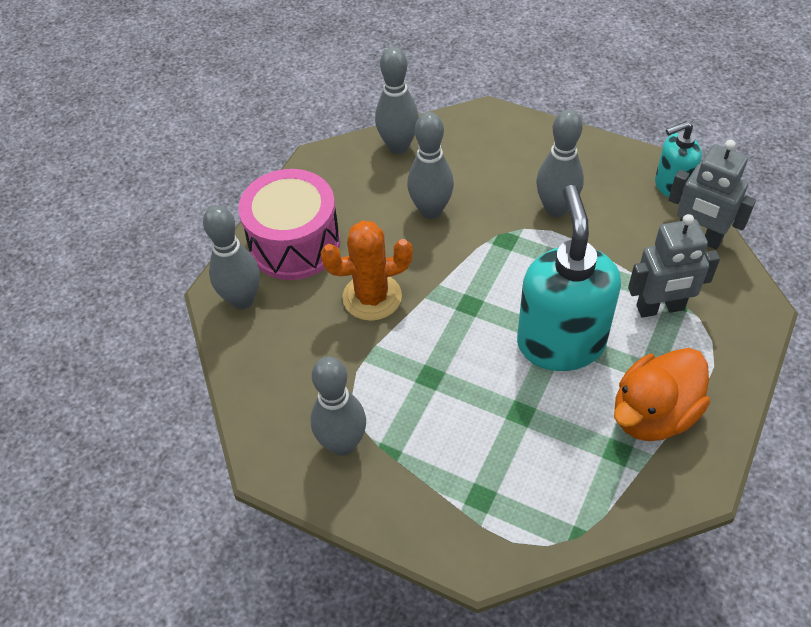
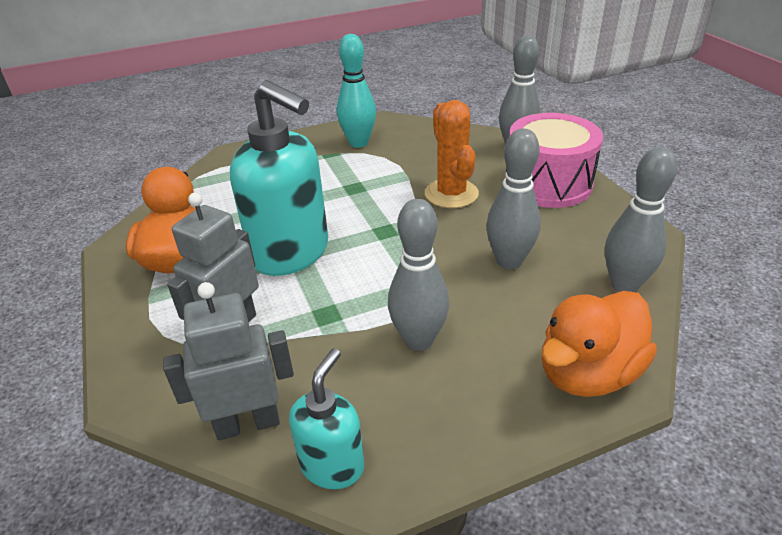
camera: 130 degrees right, 15 degrees down
grey bowling pin [311,357,366,456] -> turquoise bowling pin [337,34,376,148]
orange cactus [320,221,413,321] -> orange cactus turned 45 degrees counterclockwise [425,100,479,208]
none -> orange duck [542,291,657,397]

